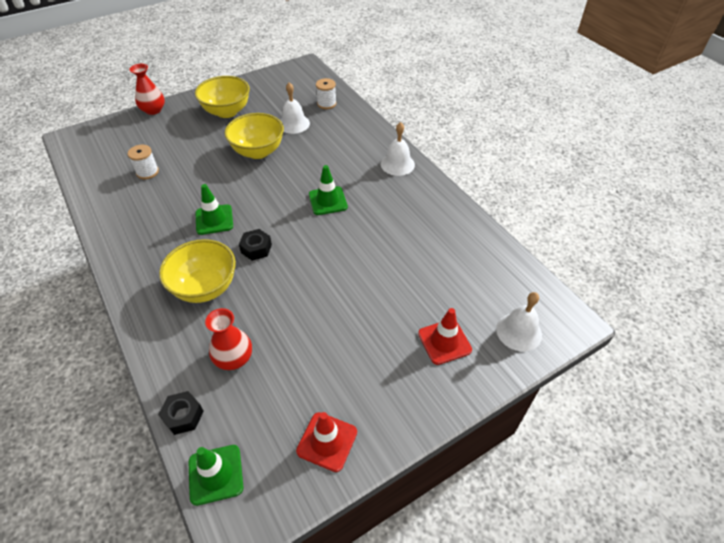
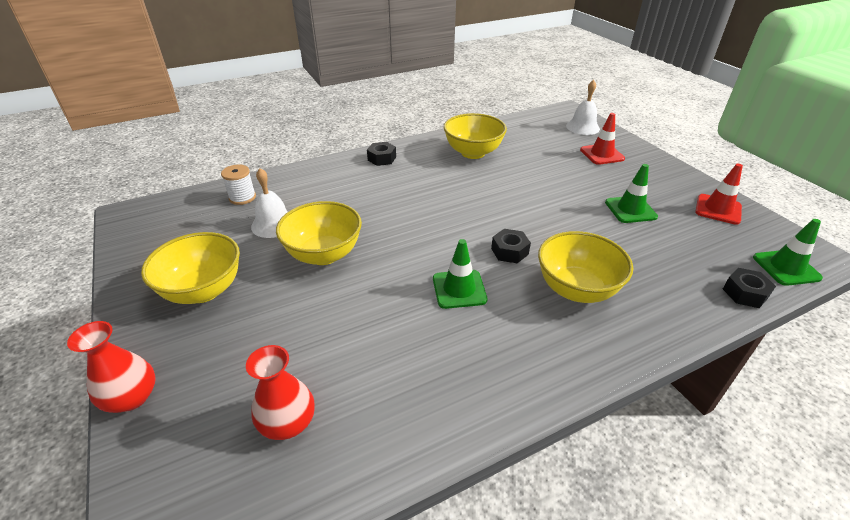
camera: 85 degrees left, 10 degrees down
white spool [128,145,159,179] -> none
red vase [205,308,252,370] -> red vase moved to [246,345,315,440]
green traffic cone [309,165,348,215] -> green traffic cone moved to [605,164,658,223]
white bell [381,122,415,176] -> black nut [367,142,396,166]
none -> yellow bowl [444,113,507,159]

